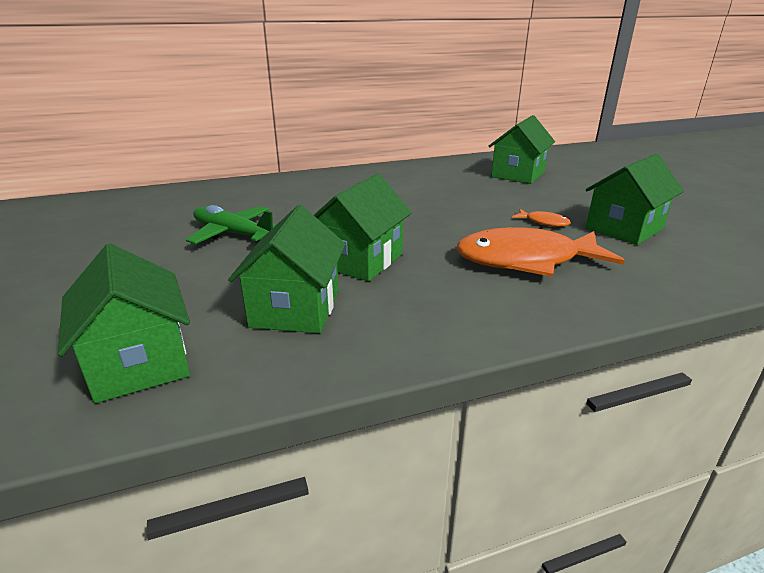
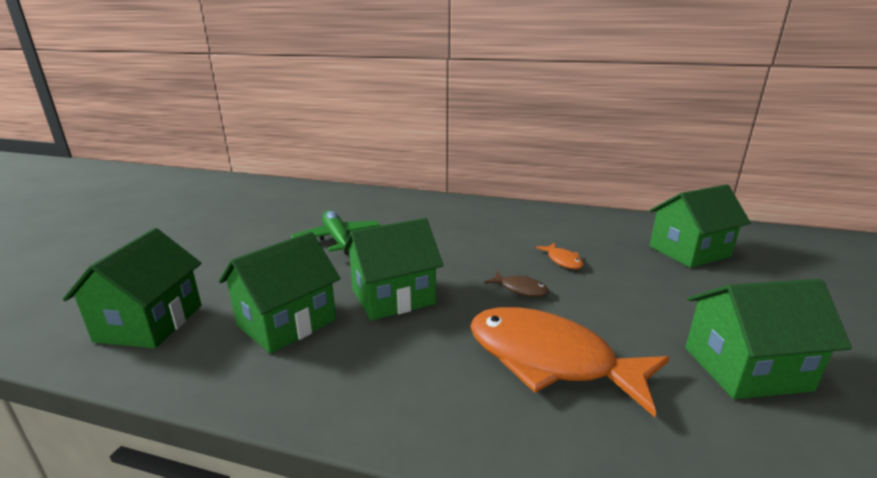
camera: 35 degrees right, 5 degrees down
orange fish [512,209,571,227] -> orange fish moved to [536,243,584,269]
none -> brown fish [485,271,549,297]

